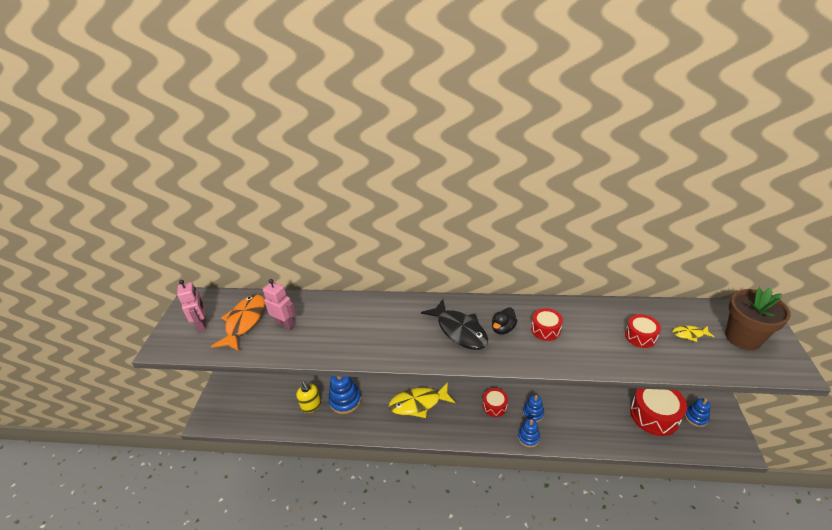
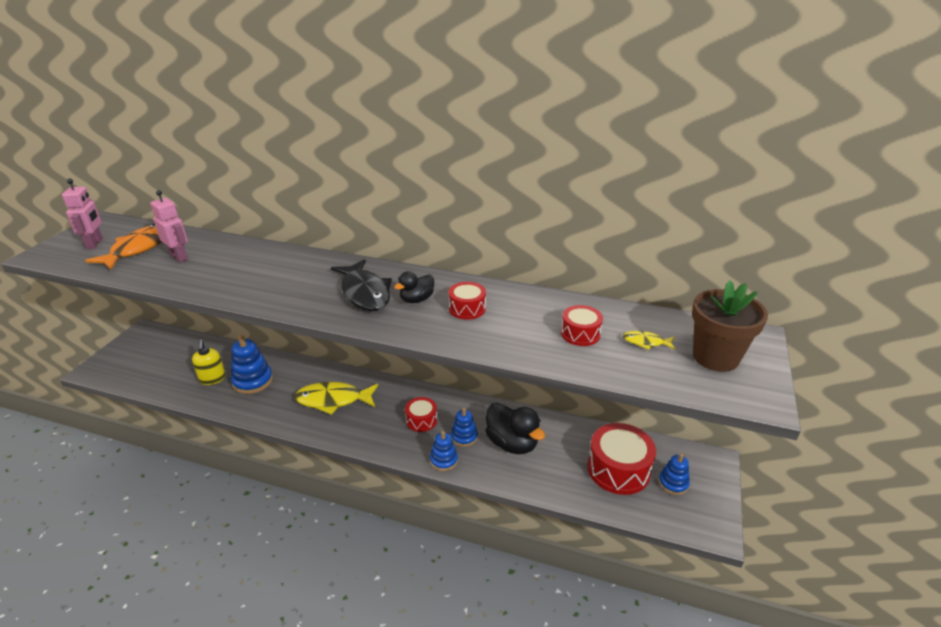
camera: 10 degrees right, 5 degrees down
none -> black duck [485,403,545,454]

